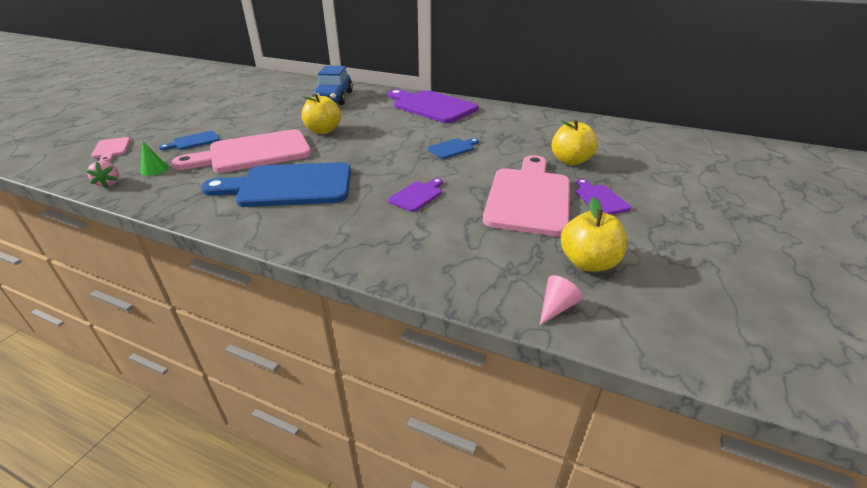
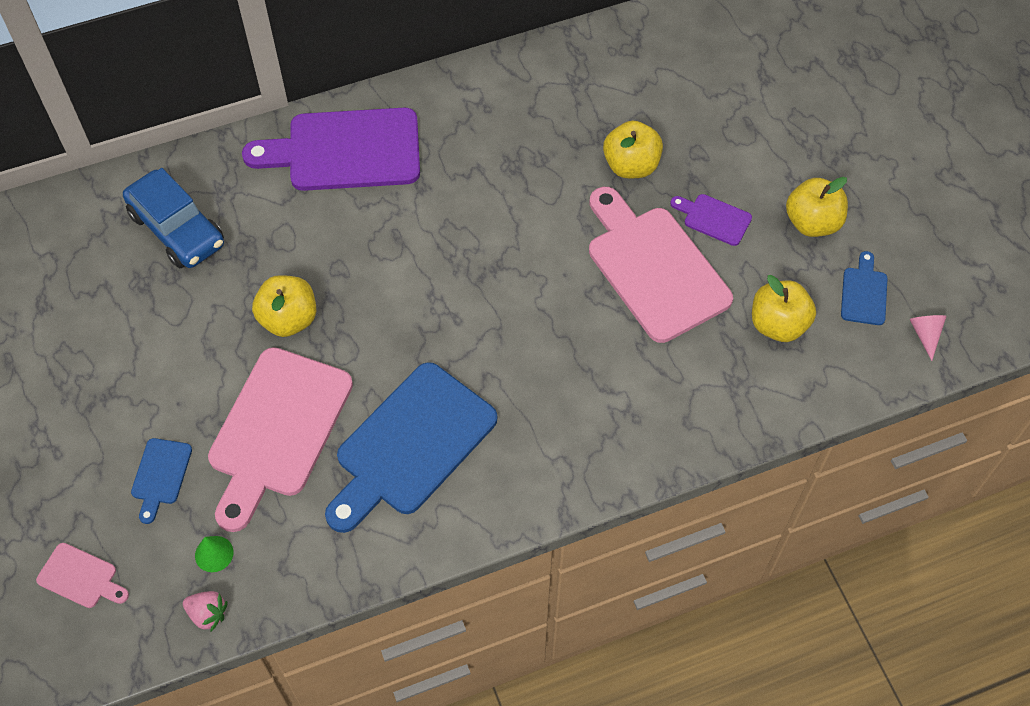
camera: 45 degrees left, 25 degrees up
purple cutting board [388,178,443,212] -> none
blue cutting board [428,138,479,159] -> blue cutting board moved to [841,251,888,325]
pink cone [540,275,583,325] -> pink cone moved to [910,315,947,361]
none -> yellow apple [786,177,848,237]

